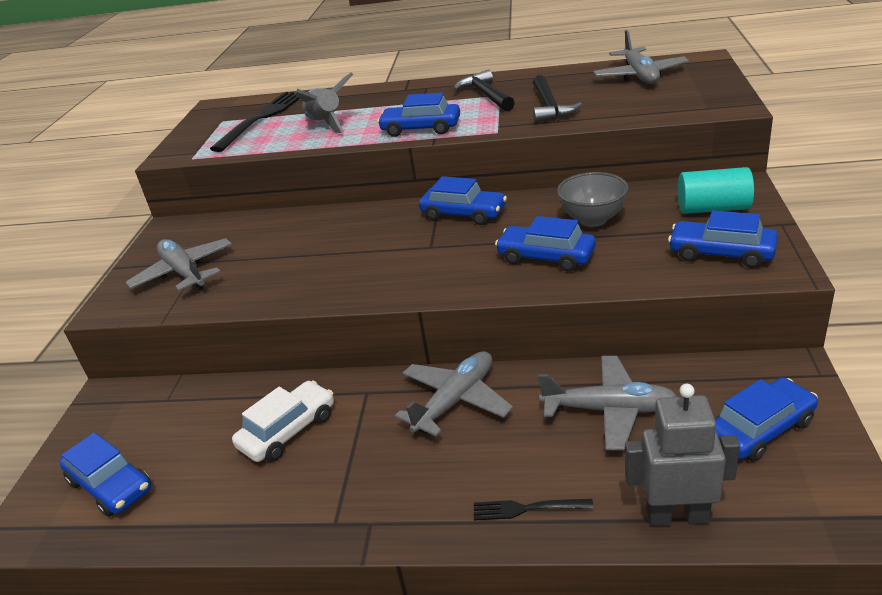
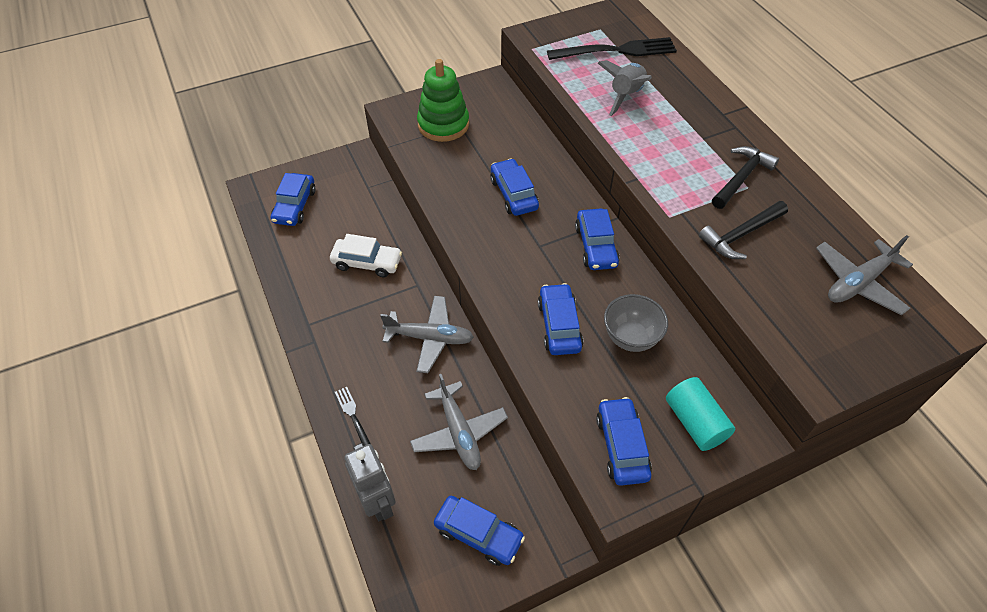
camera: 55 degrees right, 20 degrees up
grey plane [126,238,232,291] -> green stacking toy [417,59,469,142]
blue car [377,93,460,137] -> blue car moved to [490,158,539,216]

